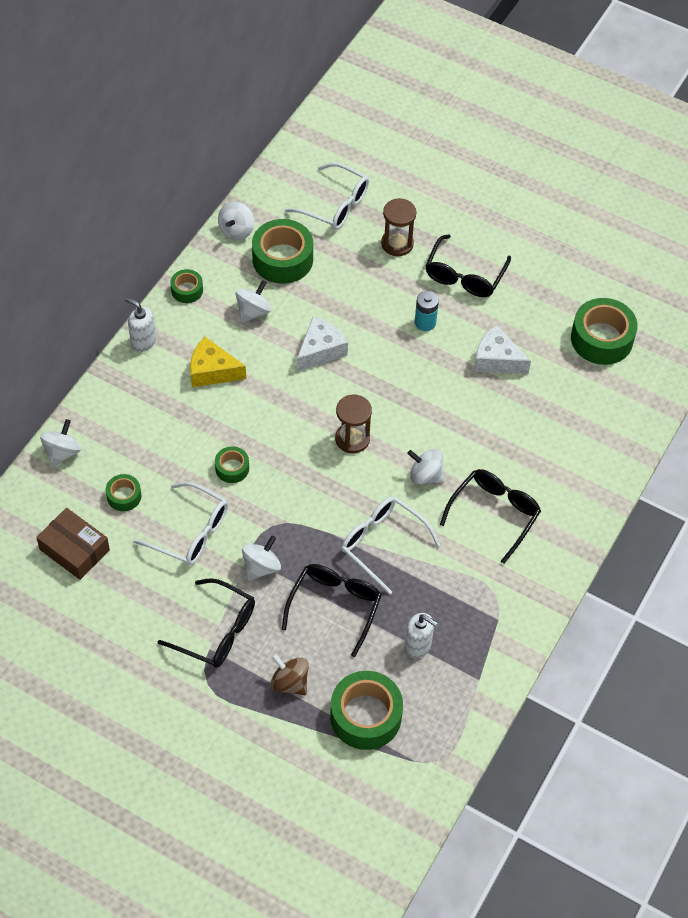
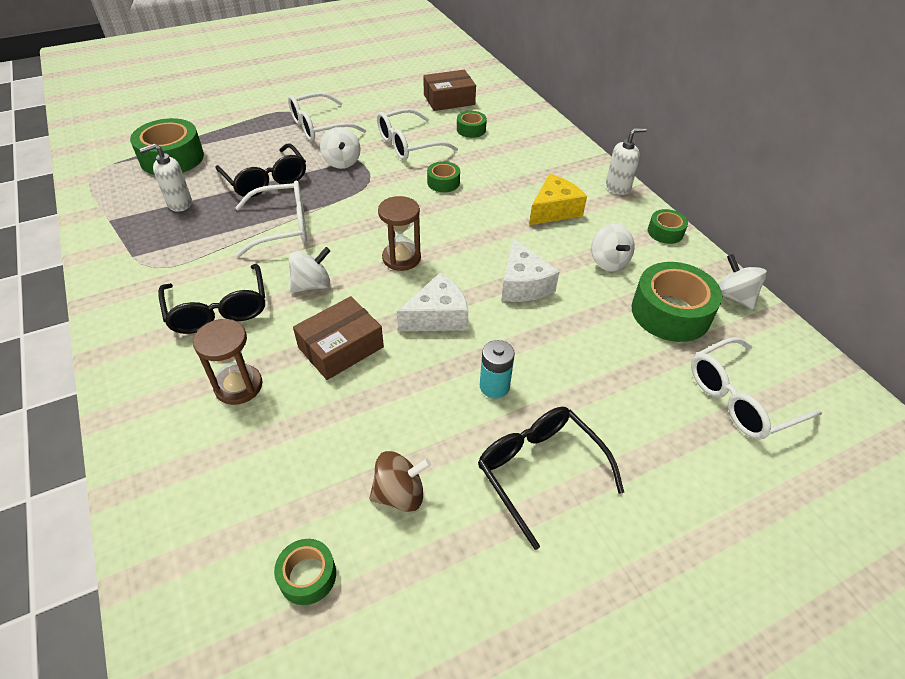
camera: 125 degrees right, 10 degrees down
white spinning top [40,419,82,467] -> none
black glasses [157,578,255,668] -> white glasses [288,92,366,142]
brown spinning top [270,653,309,696] -> brown spinning top moved to [369,451,431,512]
brown hourglass [381,198,417,256] -> brown hourglass moved to [193,319,262,405]
white cheese [474,325,531,374] -> white cheese moved to [397,273,469,331]
green tape [571,298,638,365] -> green tape [274,539,336,605], size x0.52
none -> brown box [293,296,384,380]

